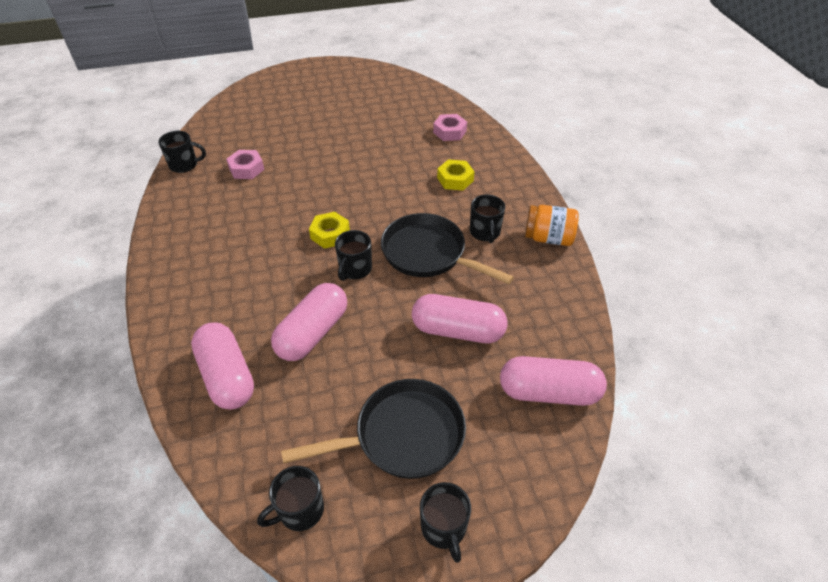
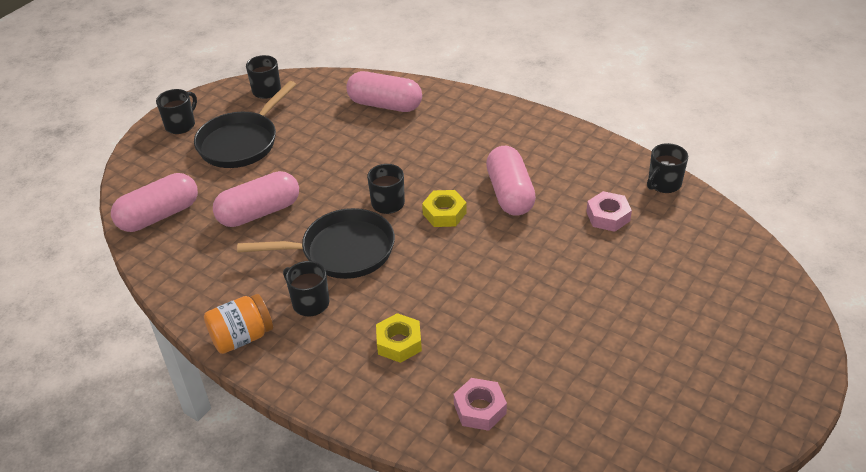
camera: 140 degrees right, 5 degrees down
pink capsule [271,283,347,361] -> pink capsule moved to [486,146,536,216]
black mug [420,482,471,563] -> black mug turned 90 degrees clockwise [156,89,197,134]

